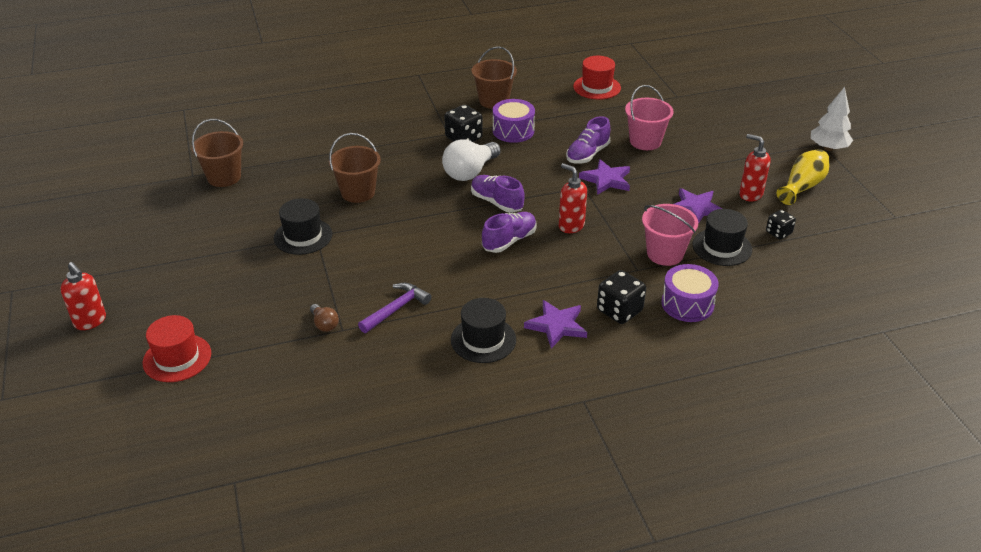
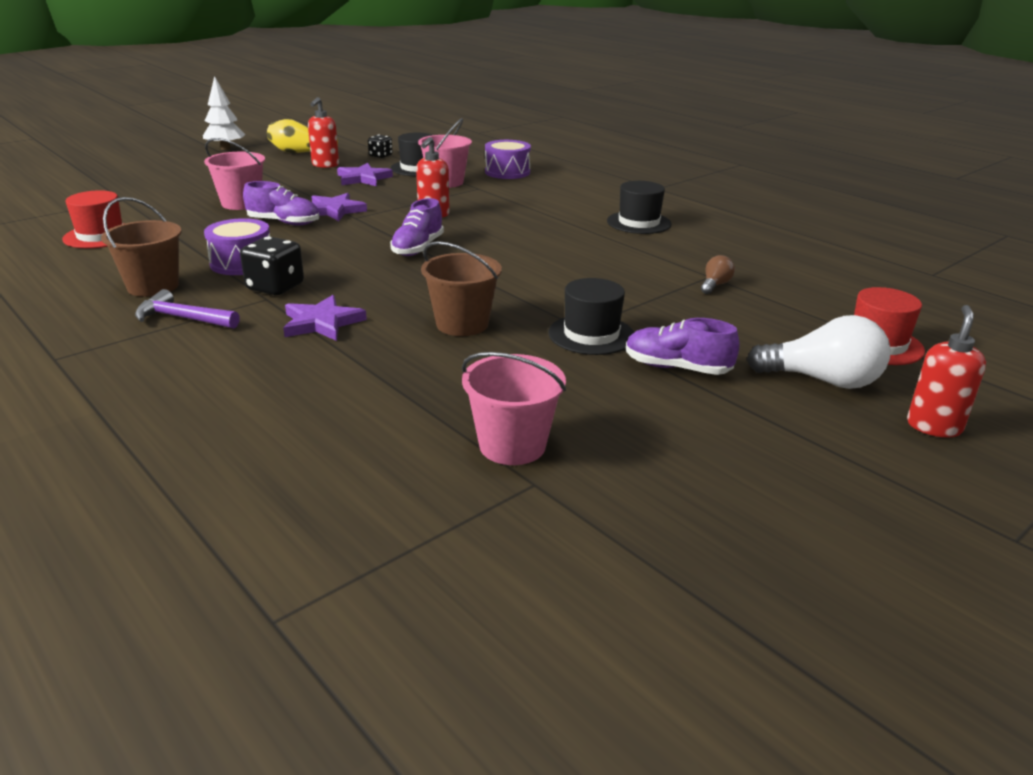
camera: 115 degrees left, 10 degrees down
brown bucket [192,119,243,187] -> pink bucket [462,352,566,465]
purple hammer [358,283,432,333] -> purple hammer moved to [135,289,240,329]
white light bulb [442,139,501,181] -> white light bulb moved to [747,315,890,389]
purple shoe [482,212,536,253] -> purple shoe moved to [626,318,740,375]
purple star [524,300,587,348] -> purple star moved to [283,295,367,341]
black dice [597,270,646,324] -> none

